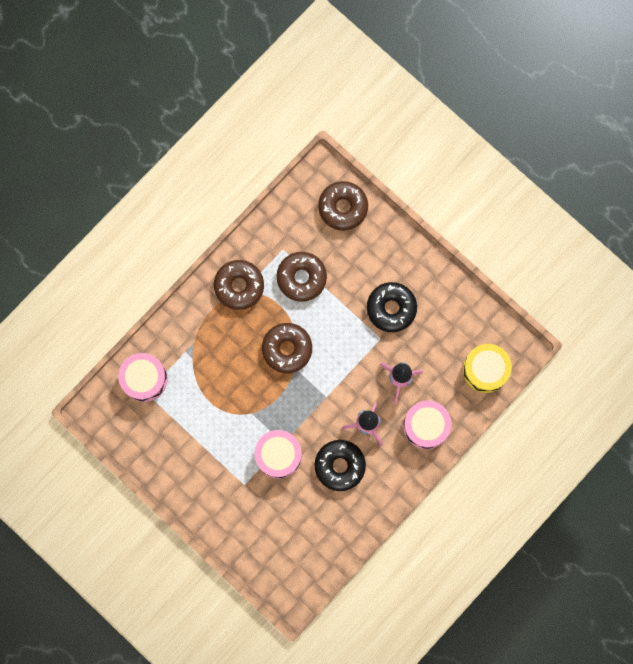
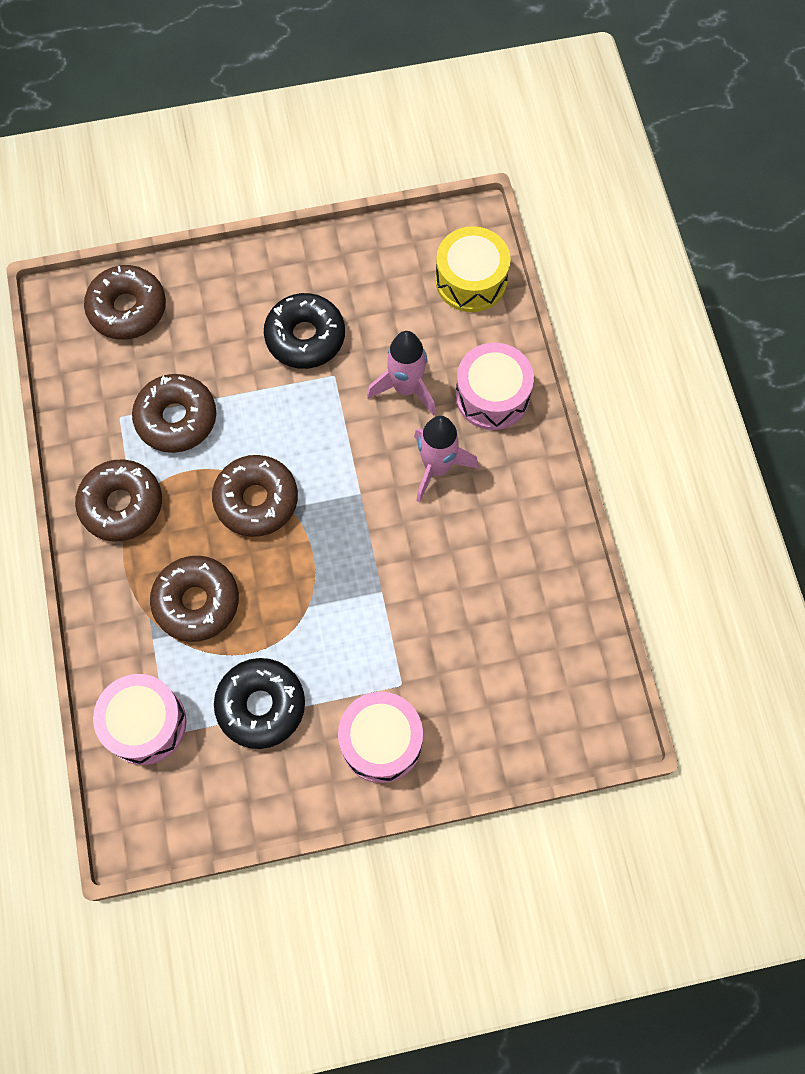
camera: 55 degrees left, 10 degrees down
pink drum [255,430,302,479] -> pink drum moved to [338,692,423,783]
black donut [314,440,366,491] -> black donut moved to [214,658,305,749]
none -> brown donut [150,556,239,642]

